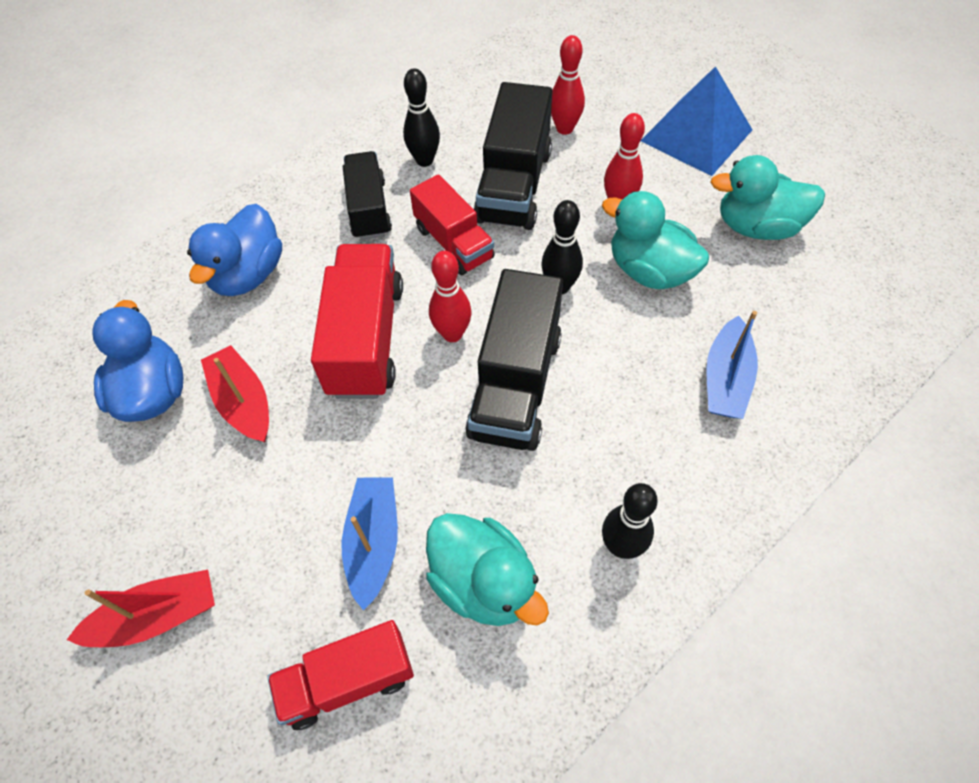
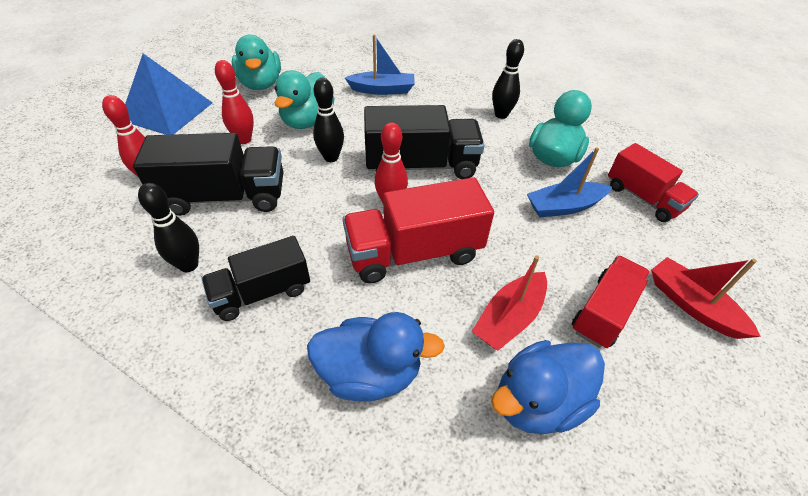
camera: 110 degrees left, 10 degrees down
red truck [410,174,495,275] -> red truck moved to [572,255,650,348]

